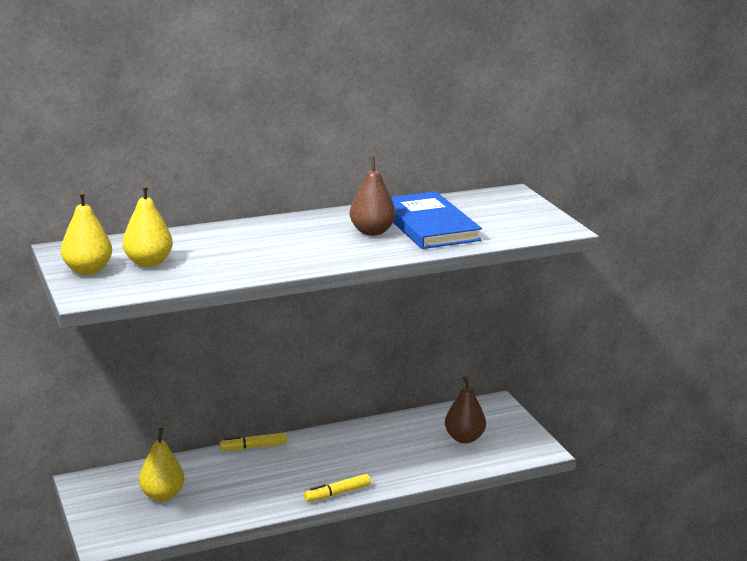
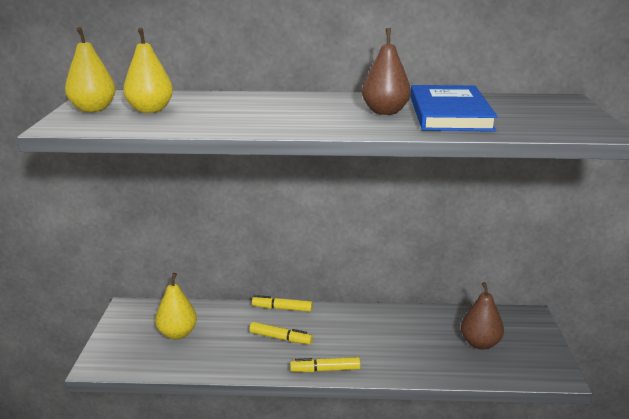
camera: 25 degrees right, 0 degrees up
none -> yellow marker [249,322,313,344]

